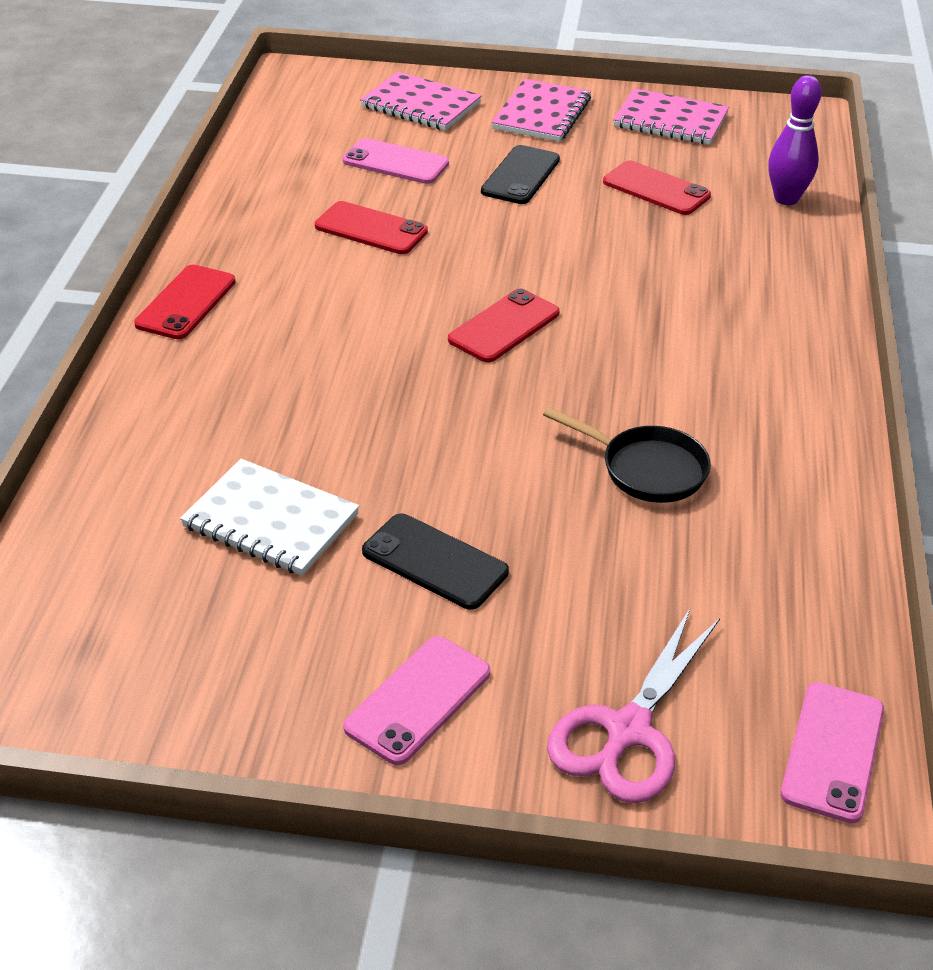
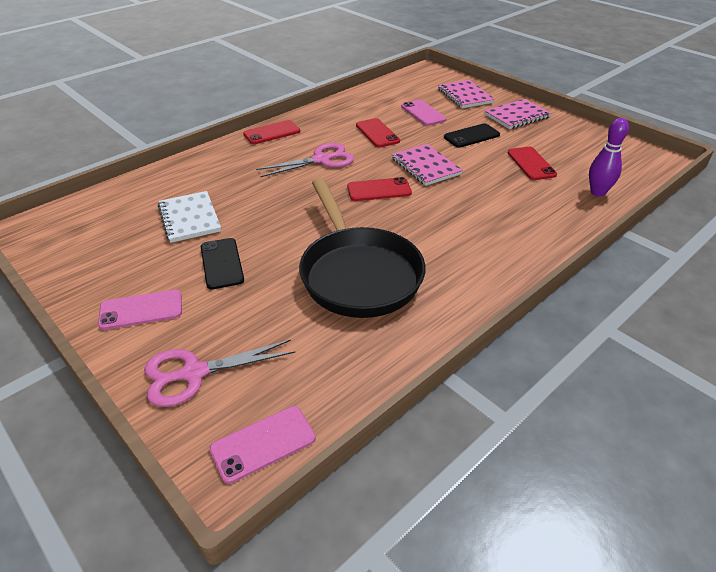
camera: 40 degrees right, 0 degrees up
black pan [543,407,711,503] -> black pan [299,178,425,318], size x2.06
pink notebook [613,88,729,145] -> pink notebook moved to [391,144,463,186]
none -> pink scissors [256,143,354,177]

